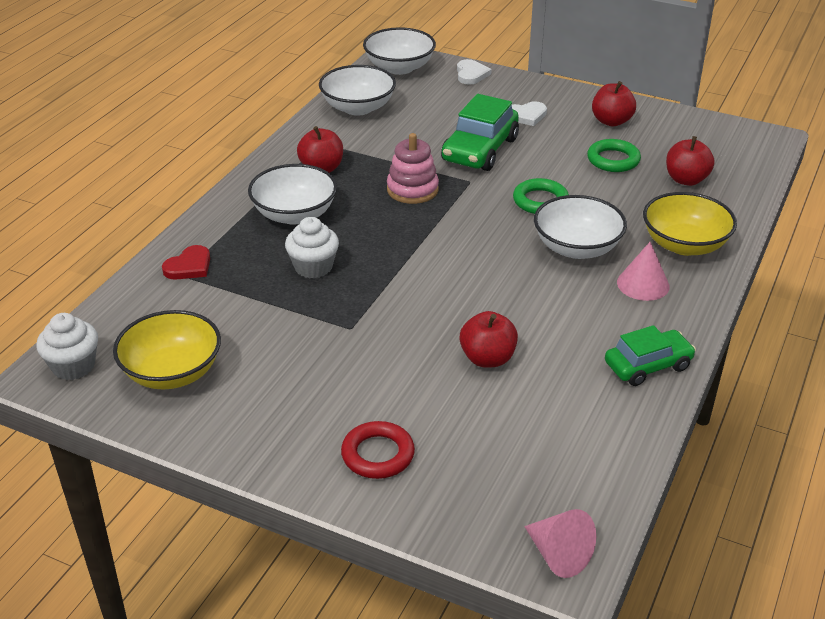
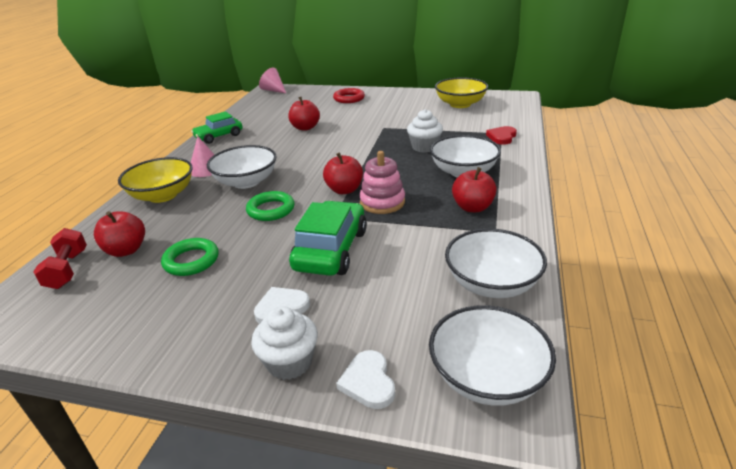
camera: 170 degrees right, 5 degrees down
white cupcake [36,313,98,380] -> white cupcake moved to [251,306,318,380]
red apple [592,81,636,126] -> red apple moved to [323,152,363,194]
none -> red dumbbell [34,228,87,289]

